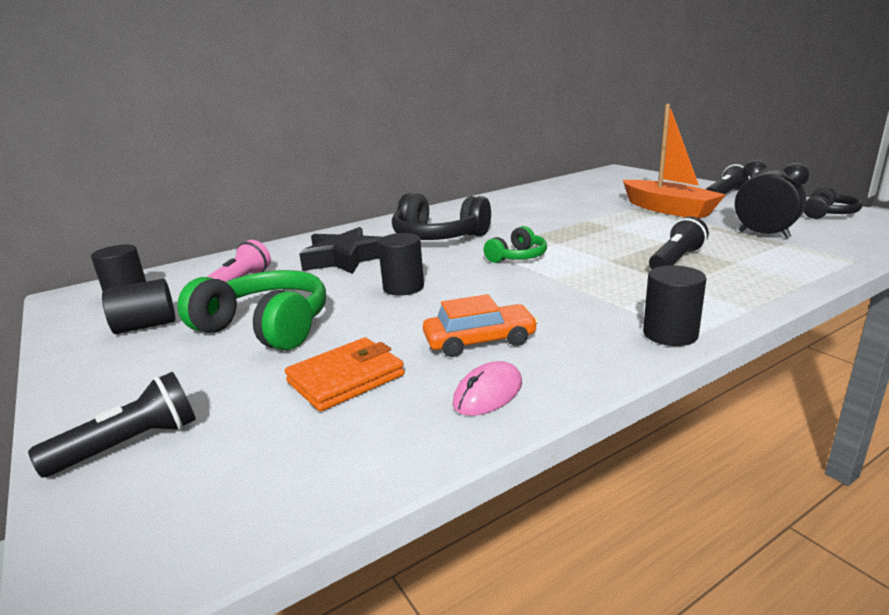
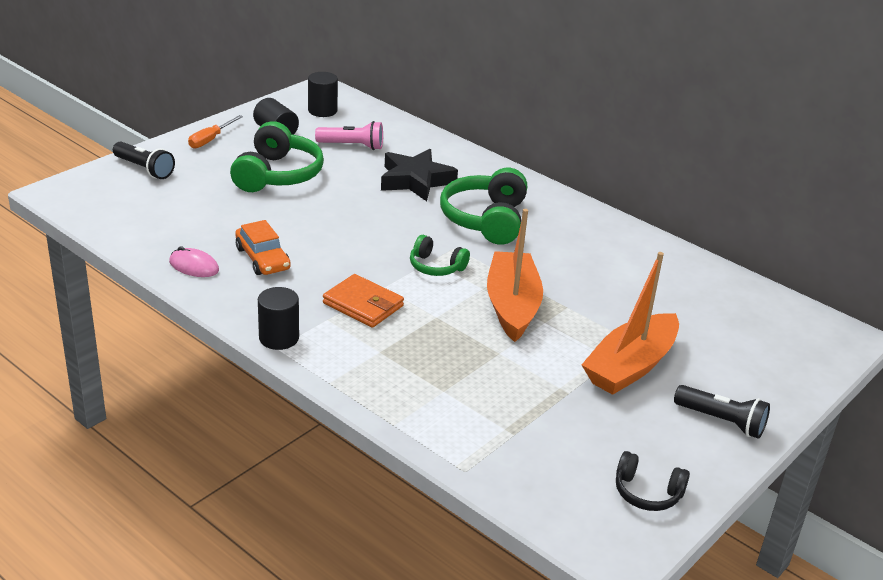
camera: 70 degrees right, 10 degrees up
orange wallet [285,338,405,412] -> orange wallet moved to [323,274,404,328]
black cylinder [378,233,424,295] -> none
black headphones [392,193,491,240] -> green headphones [440,168,527,245]
black flashlight [649,216,709,269] -> none
black clock [735,160,809,239] -> none
none -> orange screwdriver [188,115,243,149]
none -> orange boat [487,209,543,342]

